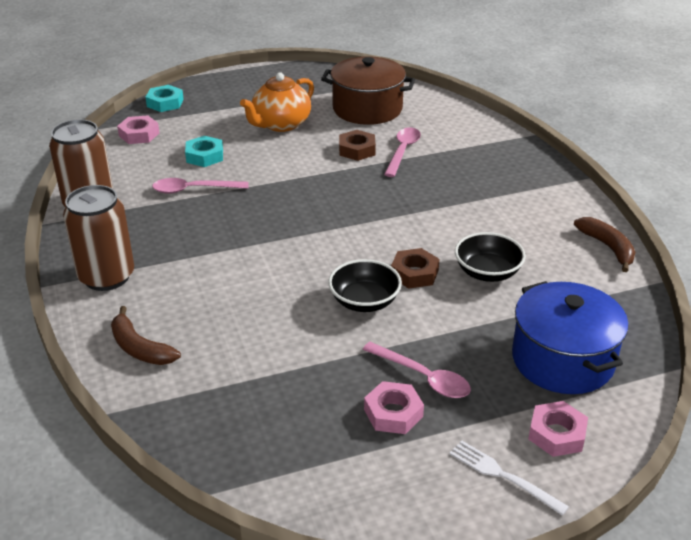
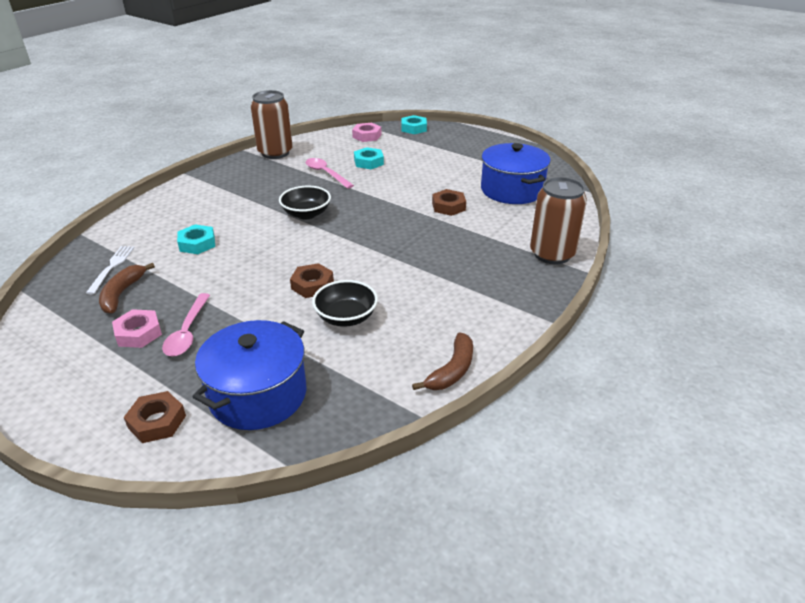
camera: 55 degrees right, 0 degrees up
brown can [63,185,134,291] -> brown can moved to [530,177,587,264]
brown banana [111,306,181,365] -> brown banana moved to [99,263,155,314]
orange teapot [240,72,314,132] -> none
brown pot [321,56,415,125] -> blue pot [481,143,551,204]
black bowl [328,259,402,312] -> black bowl moved to [279,186,331,219]
pink spoon [384,127,421,177] -> none
white fork [449,440,569,516] -> white fork moved to [86,246,135,295]
pink nut [528,401,588,457] -> brown nut [124,391,186,443]
none -> turquoise nut [177,224,215,254]

